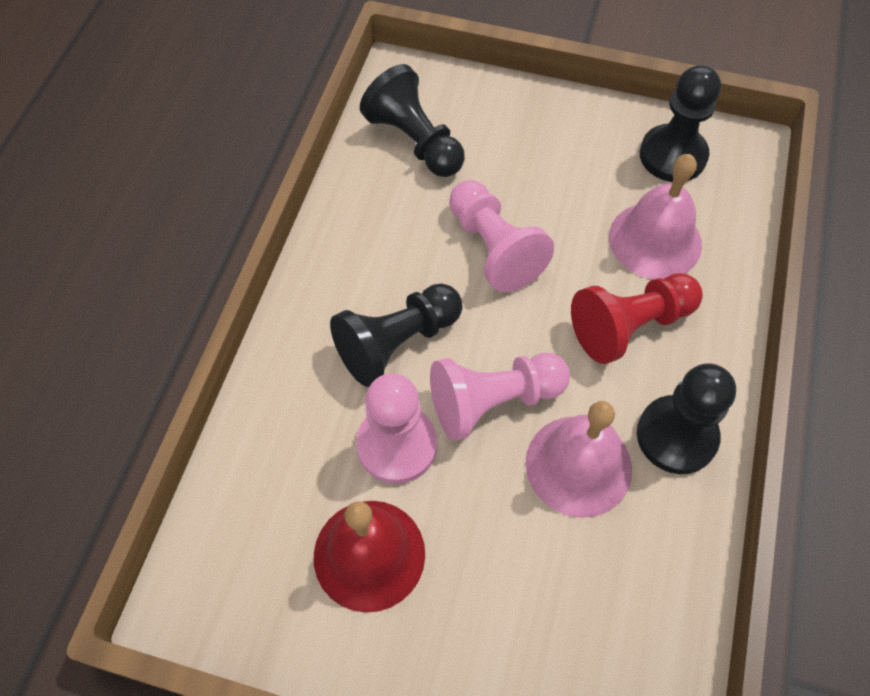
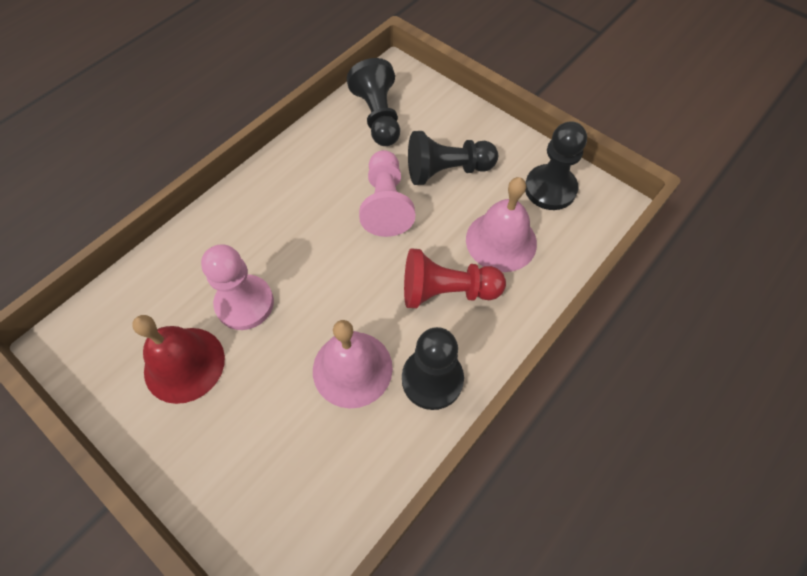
camera: 25 degrees right, 0 degrees up
black pawn [330,283,462,387] -> black pawn moved to [408,131,498,185]
pink pawn [430,353,570,441] -> none

